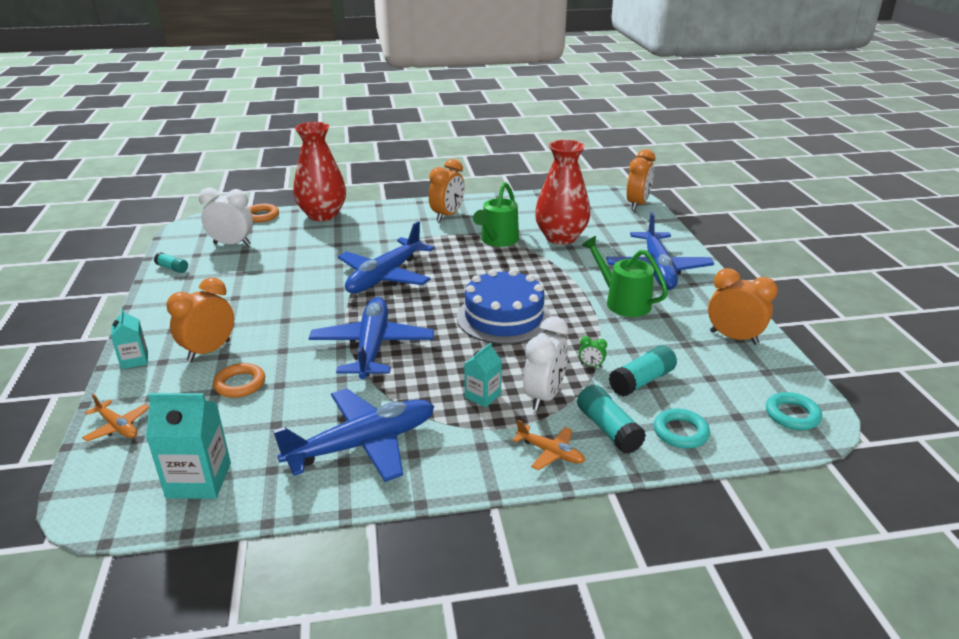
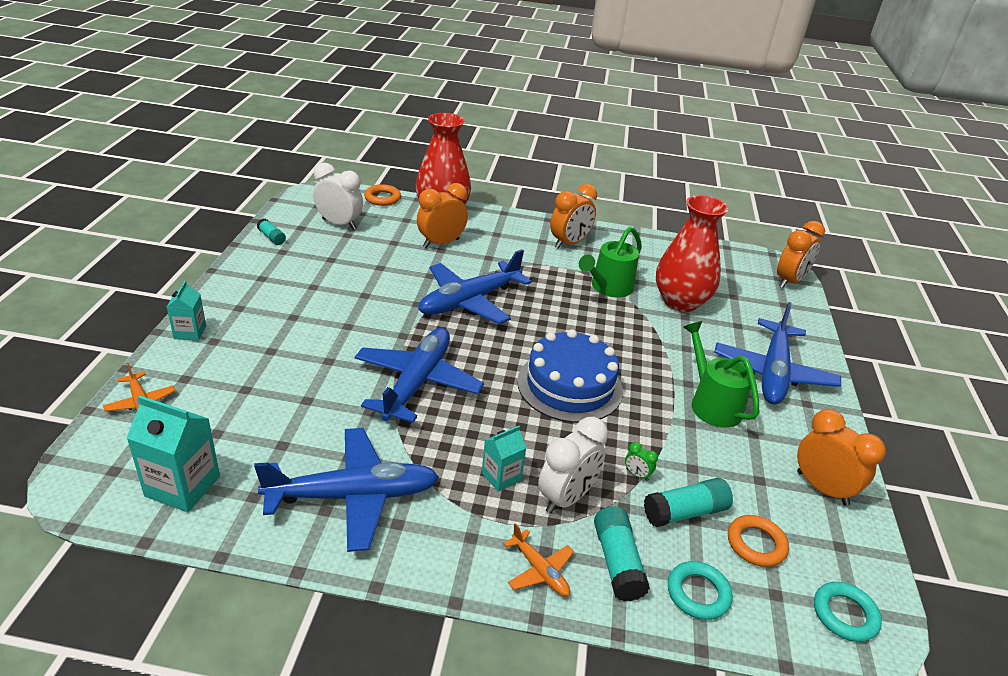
camera: 15 degrees right, 5 degrees up
orange clock [166,277,234,362] -> orange clock moved to [417,183,468,248]
orange ring [213,363,265,398] -> orange ring moved to [728,515,789,567]

